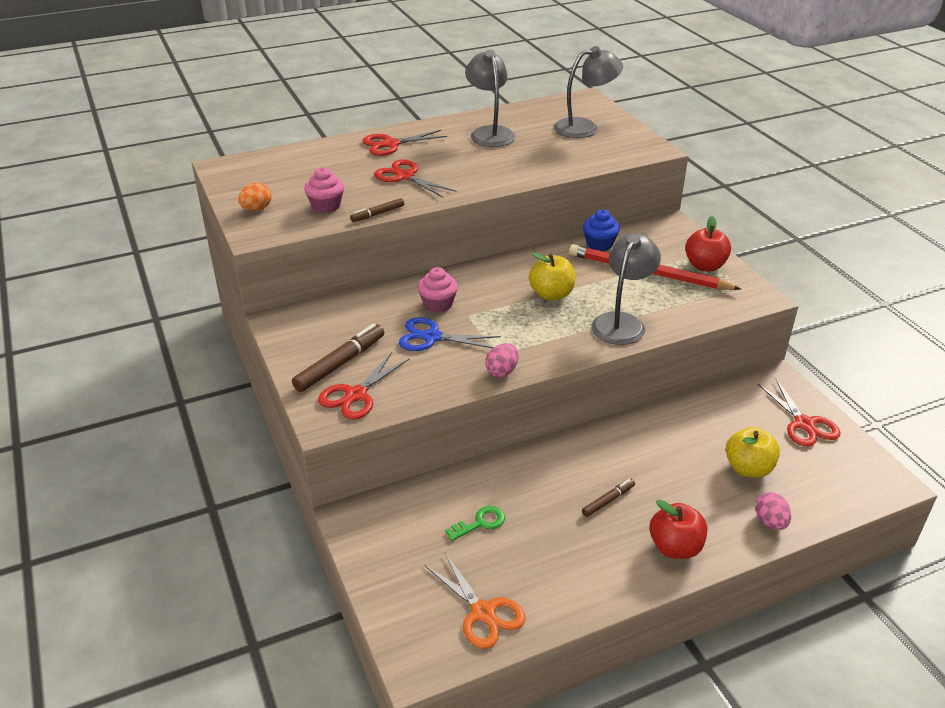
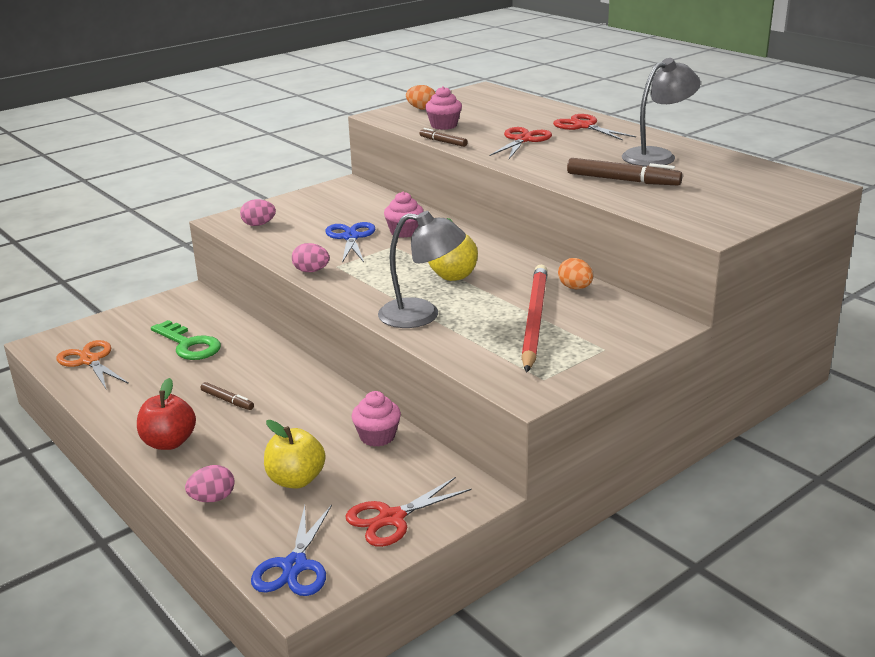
camera: 75 degrees right, 10 degrees down
brown marker [292,324,384,392] -> brown marker moved to [567,158,682,185]
red scissors [318,352,410,420] -> pink egg [240,199,276,226]
orange scissors [424,553,525,649] -> orange scissors turned 105 degrees clockwise [56,340,129,389]
green key [445,506,505,541] -> green key [151,320,221,360], size x1.65
grey lamp [554,46,623,138] -> none
blue cupcake [583,209,620,251] -> orange egg [558,258,593,289]
red apple [685,216,731,272] -> none
none -> blue scissors [251,505,332,596]
none -> pink cupcake [352,391,401,447]

